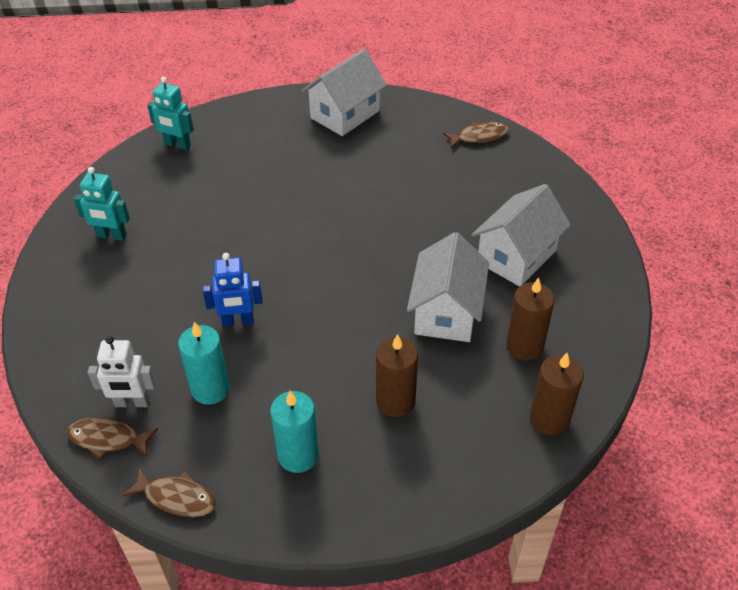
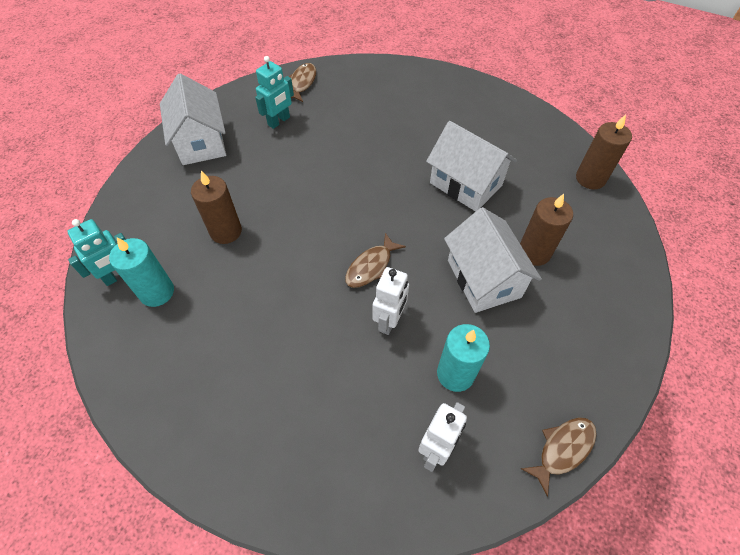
camera: 60 degrees left, 10 degrees up
brown fish [67,418,158,459] -> brown fish moved to [345,233,406,288]
turquoise robot [74,167,130,241] -> turquoise robot moved to [255,56,294,129]
blue robot [203,253,263,327] -> white robot [372,267,409,335]
turquoise candle [270,391,319,473] -> turquoise candle moved to [109,237,174,307]
white house [472,184,571,287] -> white house moved to [444,207,542,313]
brown candle [506,277,555,361] -> brown candle moved to [191,171,242,244]

